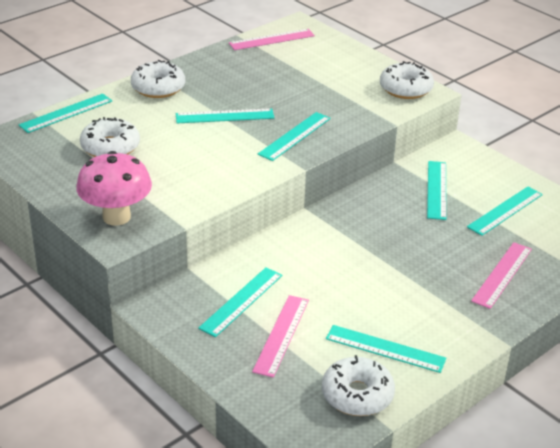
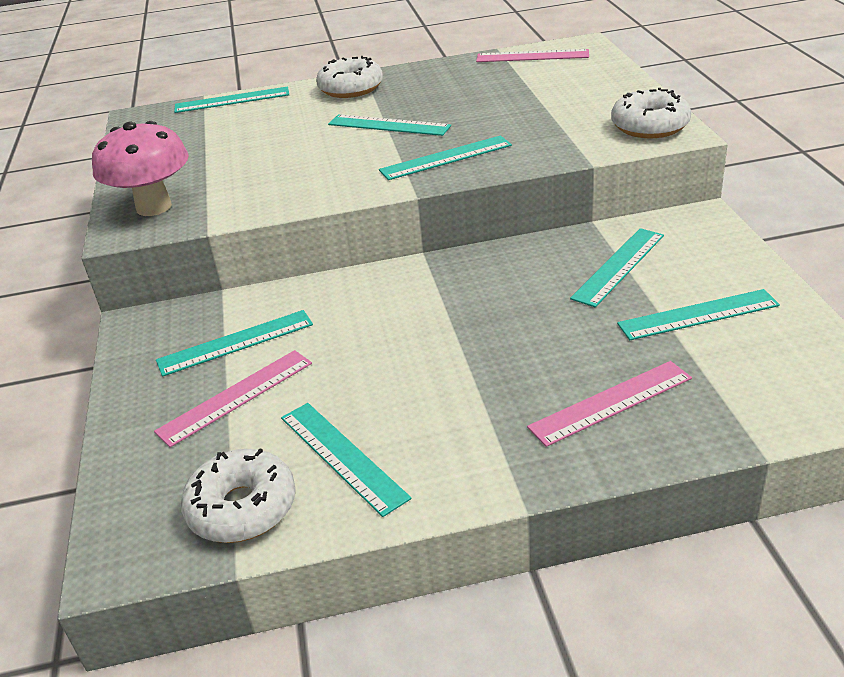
camera: 35 degrees right, 0 degrees up
white donut [80,117,140,157] -> none

